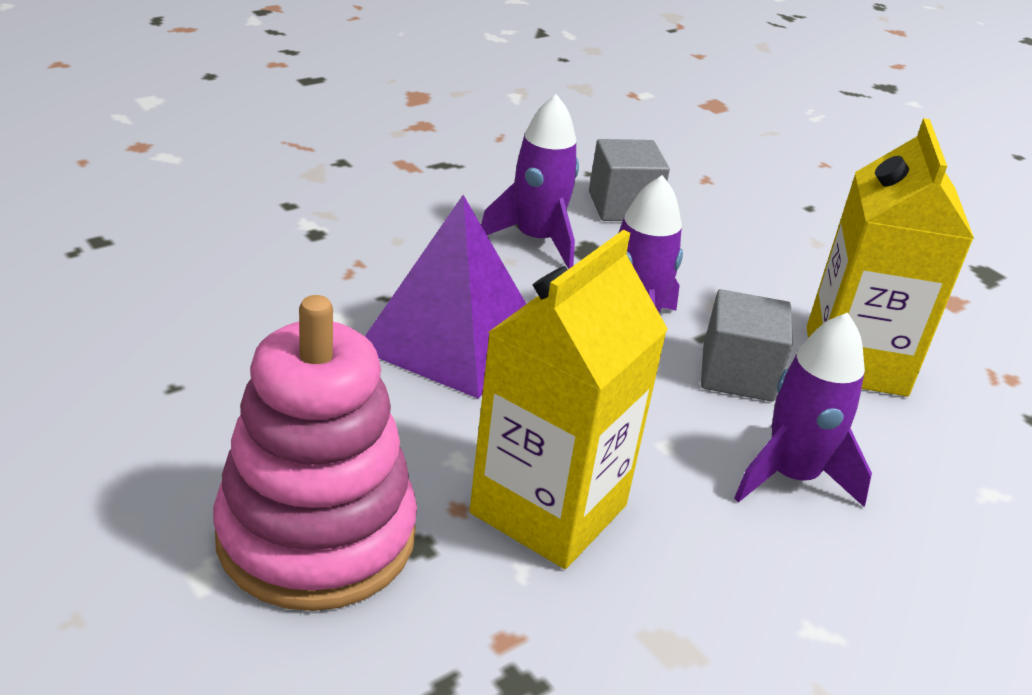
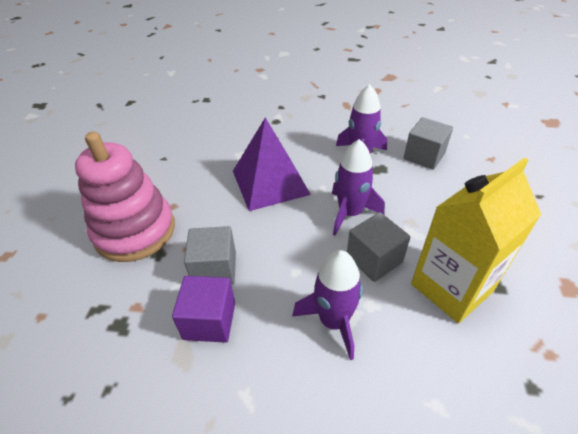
camera: 50 degrees right, 10 degrees up
yellow carton [469,230,668,569] -> grey cube [184,226,236,285]
none -> purple cube [172,276,235,343]

